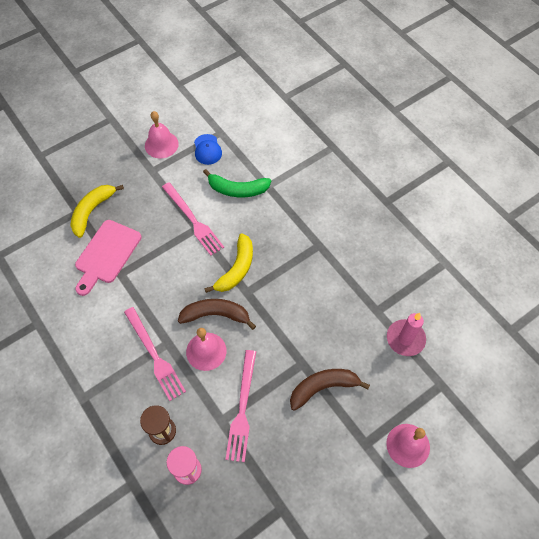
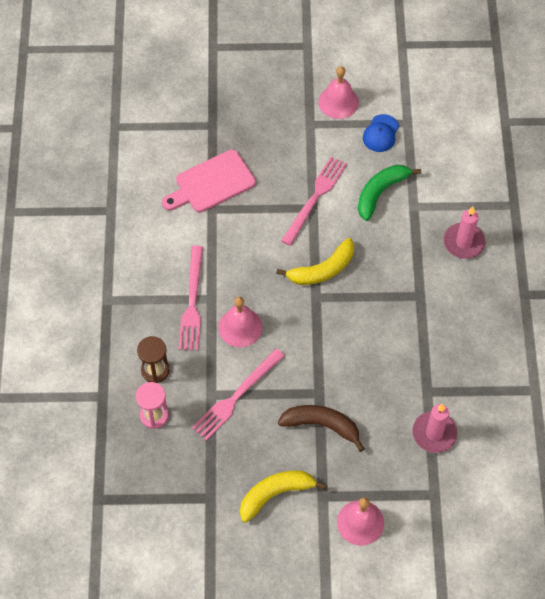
camera: 35 degrees right, 0 degrees up
yellow banana [70,185,124,238] -> yellow banana moved to [240,470,327,523]
pink fork [162,182,224,256] -> pink fork turned 150 degrees counterclockwise [281,157,347,246]
brown banana [178,299,256,330] -> none
green banana [203,169,271,197] -> green banana turned 90 degrees clockwise [358,165,421,221]
none -> pink candle [443,206,486,259]

